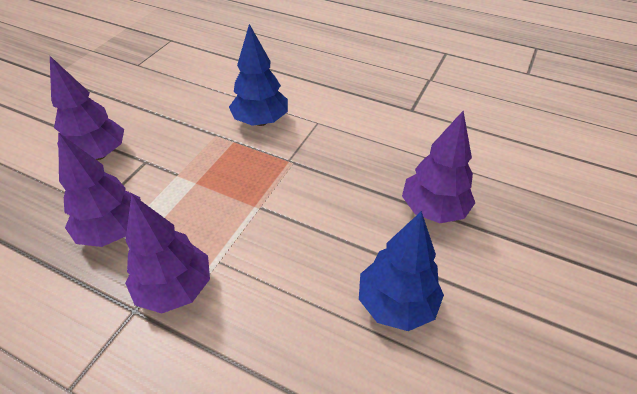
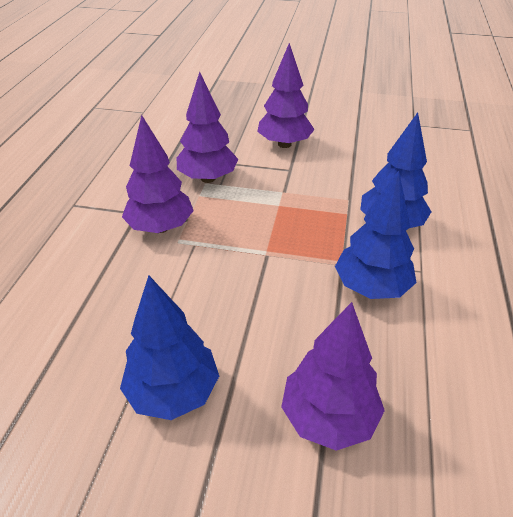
camera: 75 degrees right, 5 degrees down
none -> blue tree [335,171,416,299]

